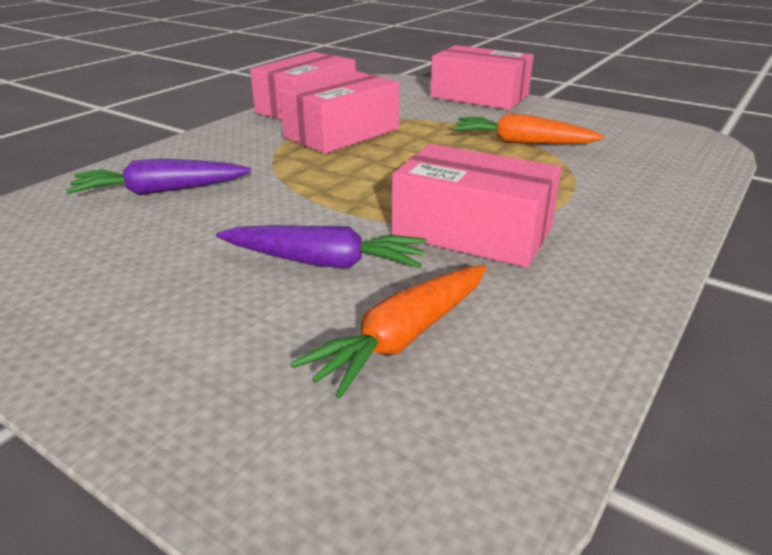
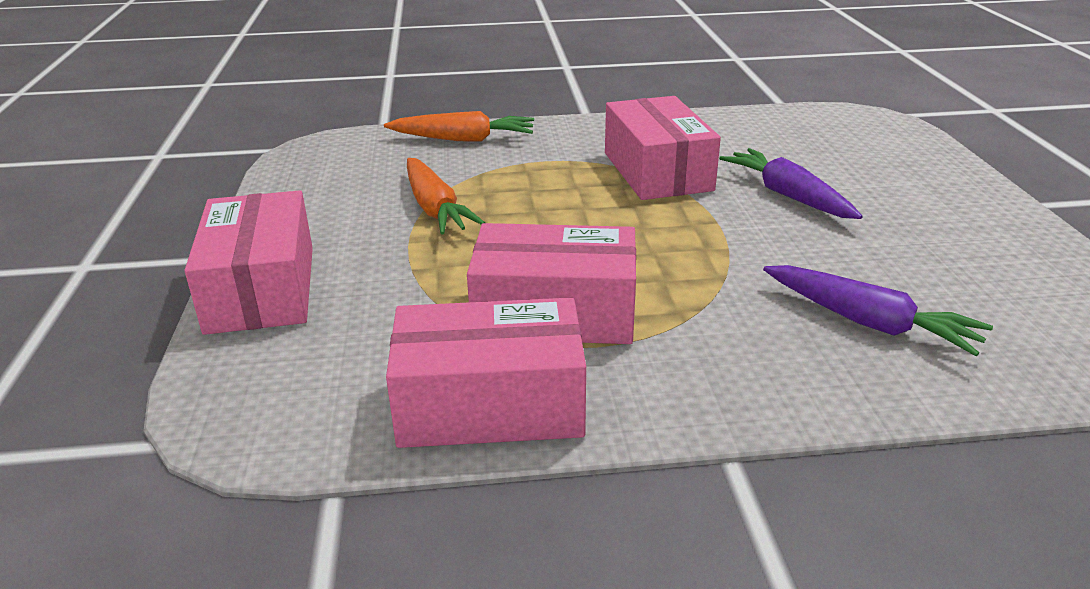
camera: 130 degrees left, 0 degrees up
orange carrot [291,265,487,399] -> orange carrot moved to [384,111,534,142]

